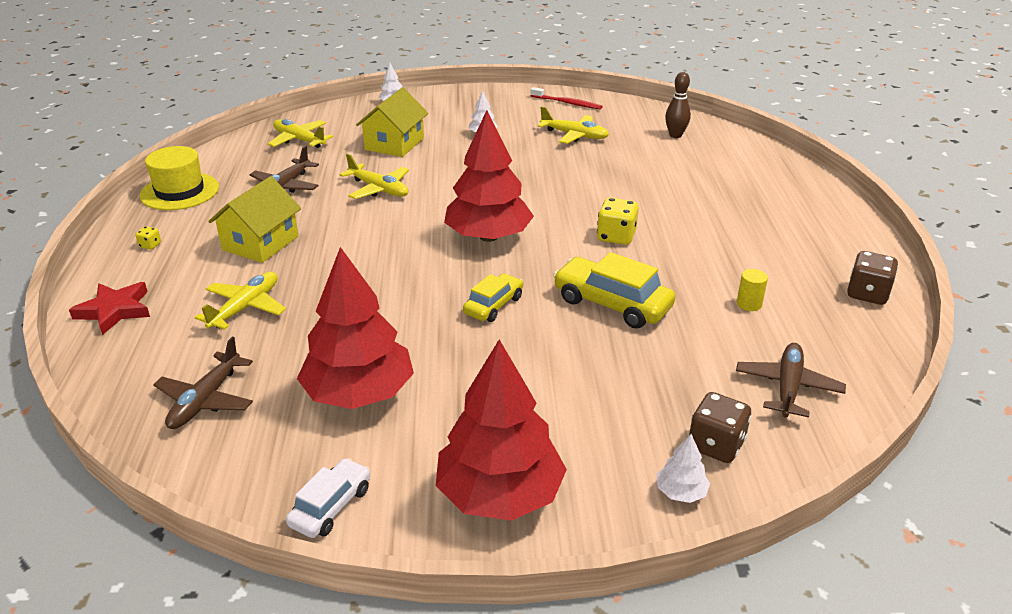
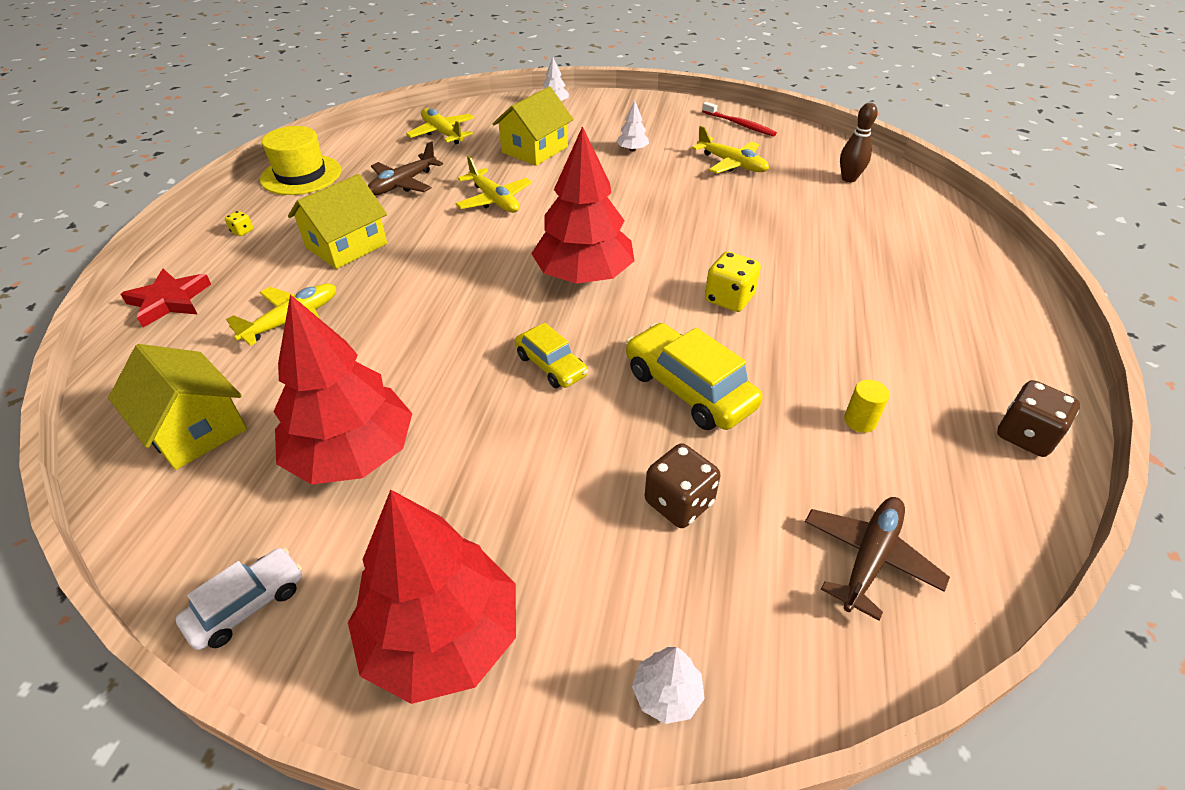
camera: 15 degrees right, 10 degrees up
brown plane [153,336,253,429] -> yellow house [108,344,247,470]
yellow car [463,273,523,322] -> yellow car turned 90 degrees clockwise [515,323,588,388]
brown dice [689,392,751,463] -> brown dice moved to [645,443,720,528]

